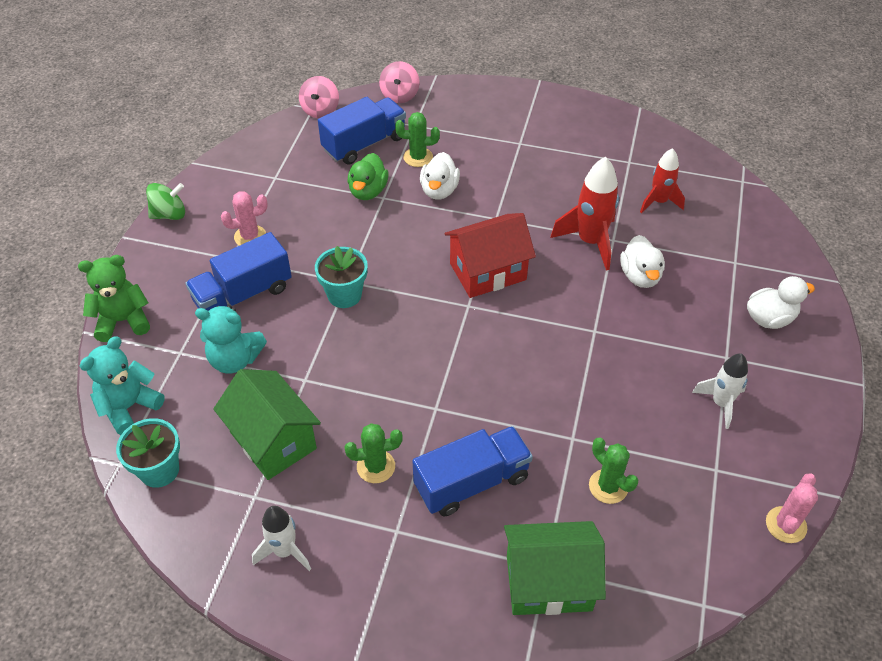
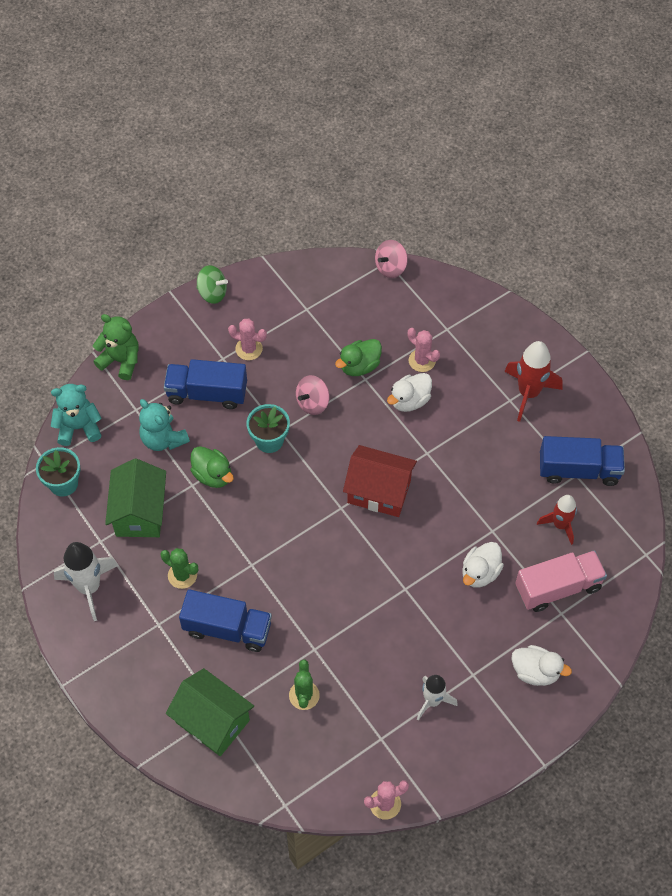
camera: 40 degrees right, 10 degrees up
white rocket [252,506,311,571] -> white rocket [54,542,119,621], size x1.53
blue truck [318,97,406,165] -> blue truck moved to [540,436,625,486]
pink spinning top [379,61,420,103] -> pink spinning top moved to [296,375,329,415]
green cactus [395,112,440,167] -> pink cactus [407,328,440,372]
red rocket [550,157,619,271] -> red rocket moved to [504,341,563,422]
none -> green duck [190,446,234,488]
none -> pink truck [515,550,607,612]

